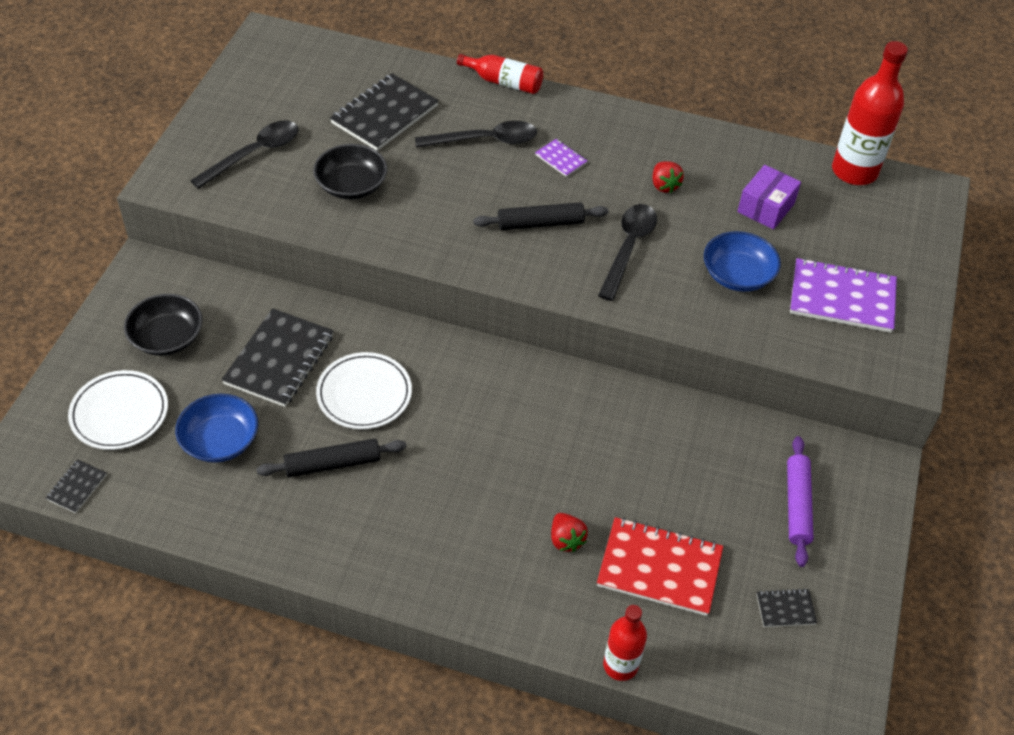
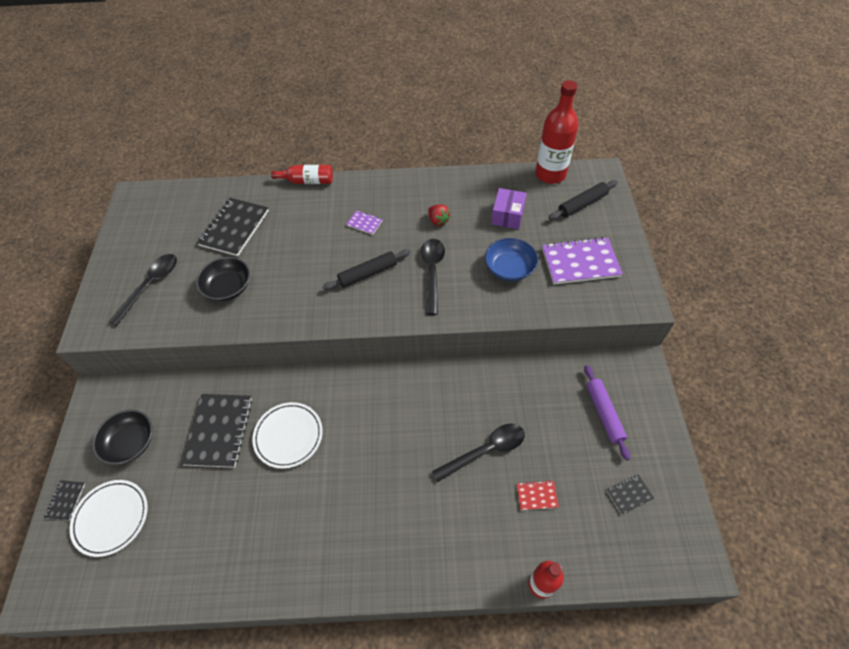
camera: 15 degrees left, 5 degrees up
black notebook [46,459,107,513] -> black notebook moved to [44,480,85,520]
blue bowl [175,394,258,463] -> none
black rolling pin [256,438,406,477] -> black rolling pin moved to [549,180,618,220]
black spoon [415,121,537,148] -> black spoon moved to [432,424,525,482]
red strawberry [551,513,588,552] -> none
red notebook [597,517,723,616] -> red notebook [517,480,559,510], size x0.47

